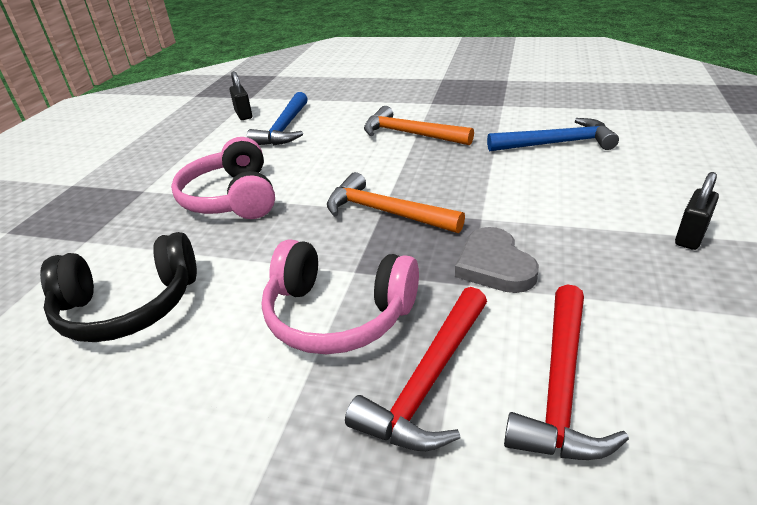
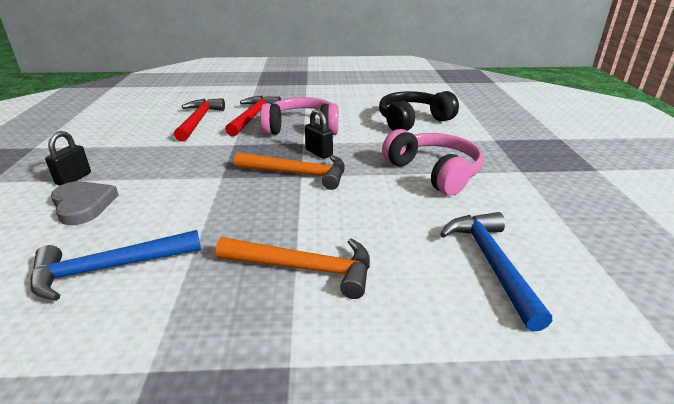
camera: 160 degrees right, 5 degrees down
black padlock [229,71,252,120] -> black padlock moved to [305,109,333,159]
grey heart [455,227,539,293] -> grey heart moved to [51,181,119,225]

